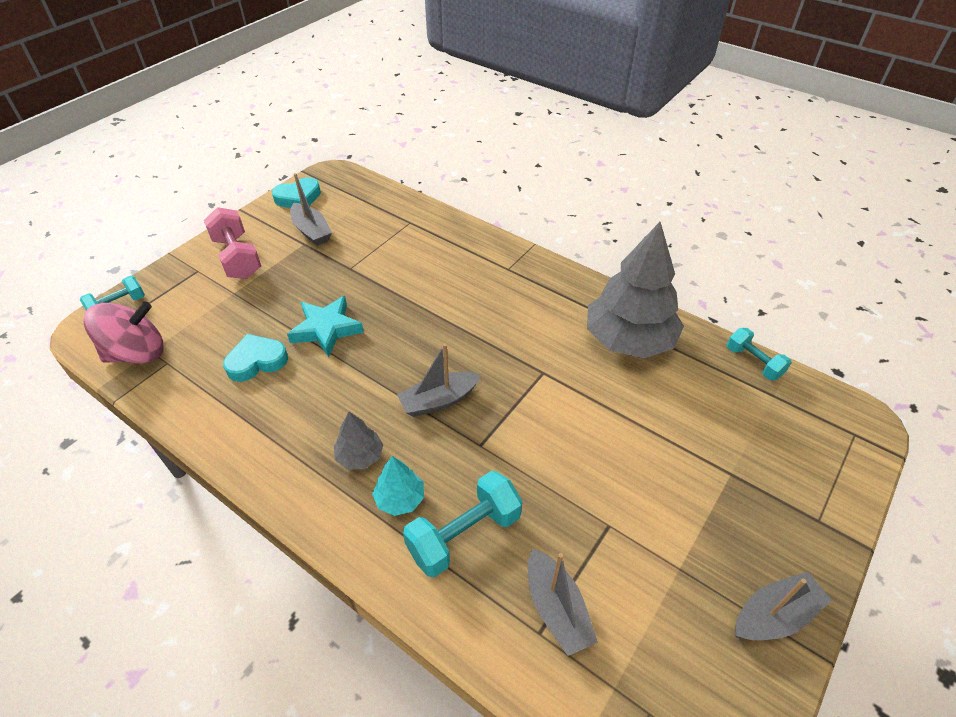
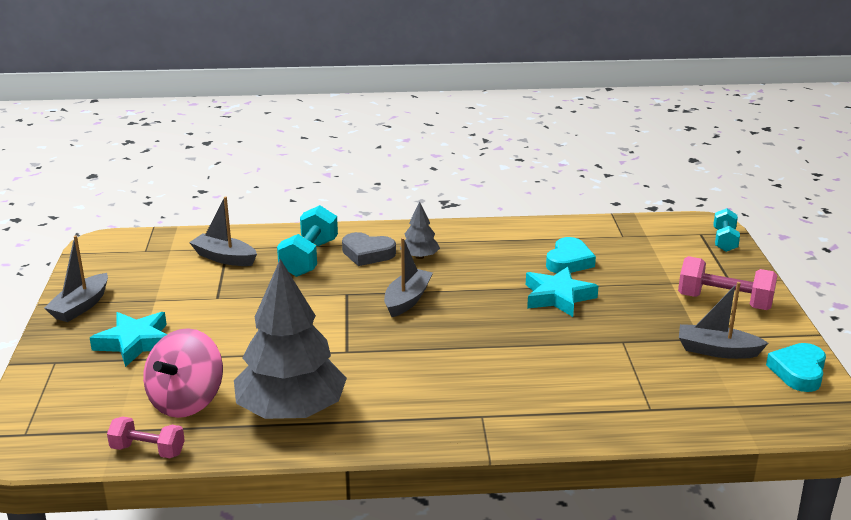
camera: 140 degrees right, 20 degrees down
pink spinning top [84,301,163,363] -> pink spinning top moved to [143,328,223,418]
turquoise tree [372,456,424,516] -> grey heart [342,232,396,266]
turquoise dumbbell [727,328,792,380] -> pink dumbbell [107,417,185,458]
none -> turquoise star [90,312,167,367]

